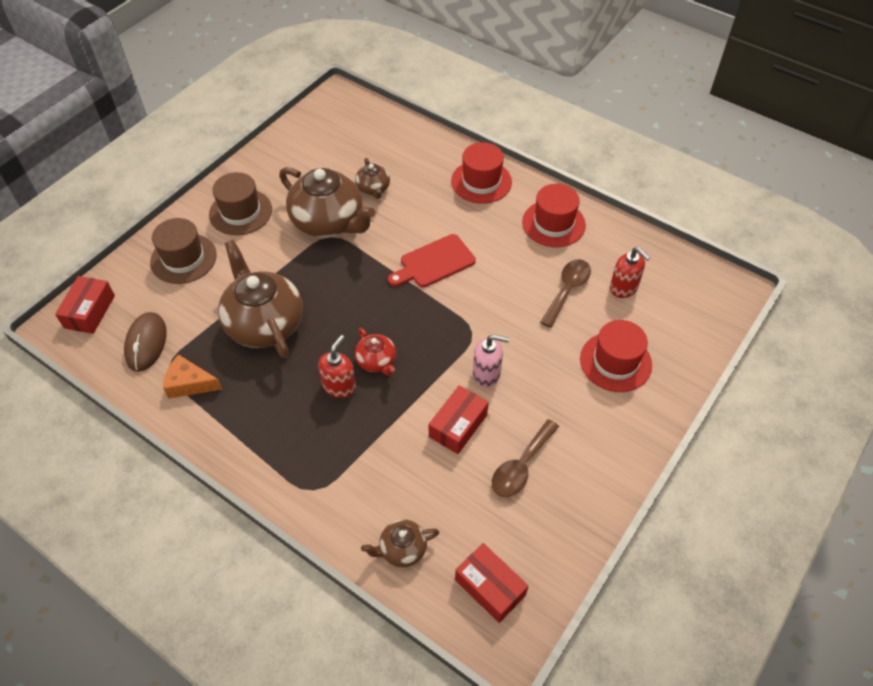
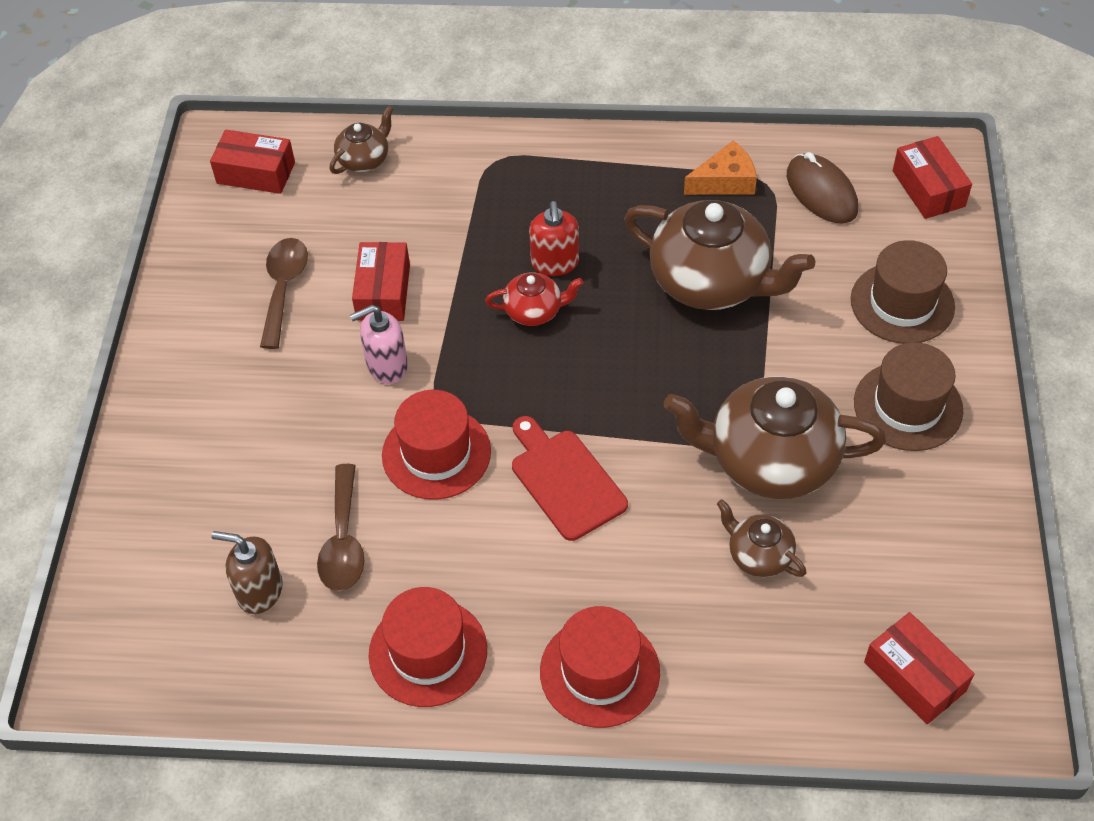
camera: 150 degrees right, 0 degrees up
red teapot [355,328,396,376] -> red teapot turned 150 degrees clockwise [485,273,583,326]
red cutting board [388,234,476,287] -> red cutting board turned 60 degrees counterclockwise [512,416,628,541]
red hat [580,320,652,392] -> red hat moved to [382,390,491,500]
red soap dispenser [610,247,651,298] -> brown soap dispenser [211,531,283,614]
none -> red box [864,612,975,724]

